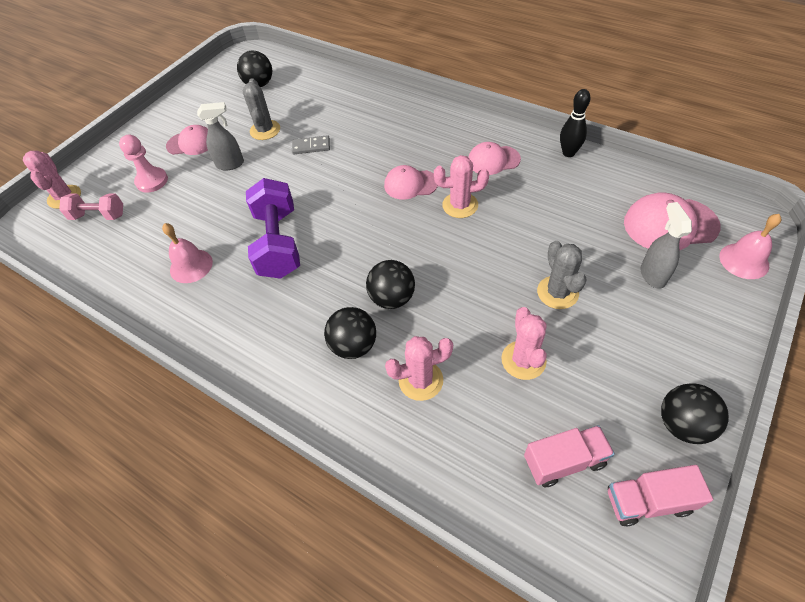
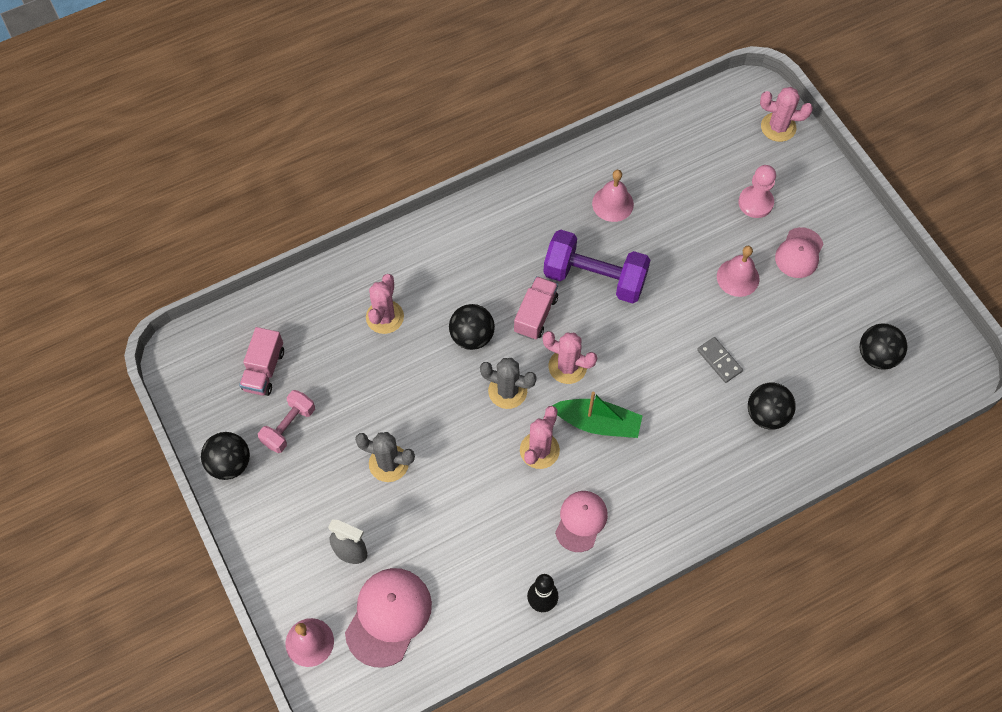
camera: 115 degrees right, 10 degrees up
pink dumbbell [59,194,123,220] -> pink dumbbell moved to [258,390,315,453]
grey spray bottle [197,102,244,171] -> pink bell [717,246,759,297]
grey cactus [243,78,280,140] -> grey cactus moved to [480,358,537,409]
grey domino [292,135,330,154] -> grey domino turned 60 degrees counterclockwise [697,337,743,383]
black ball [324,307,376,359] -> black ball moved to [748,383,796,430]
pink cap [384,165,438,200] -> green boat [552,392,642,438]
pink cactus [501,307,547,380] -> pink cactus moved to [543,331,597,384]
pink truck [608,465,713,526] -> pink truck moved to [514,276,558,340]

